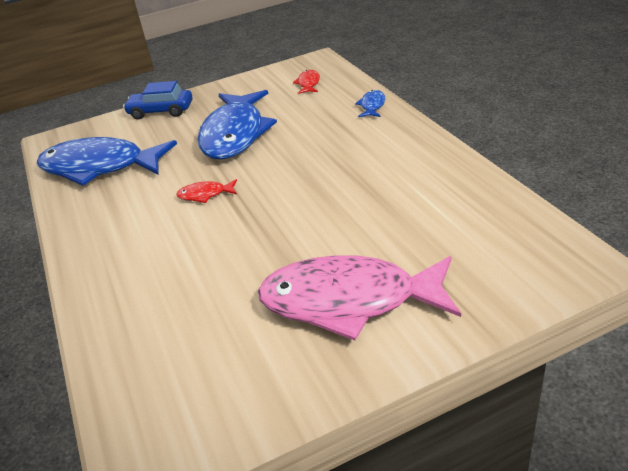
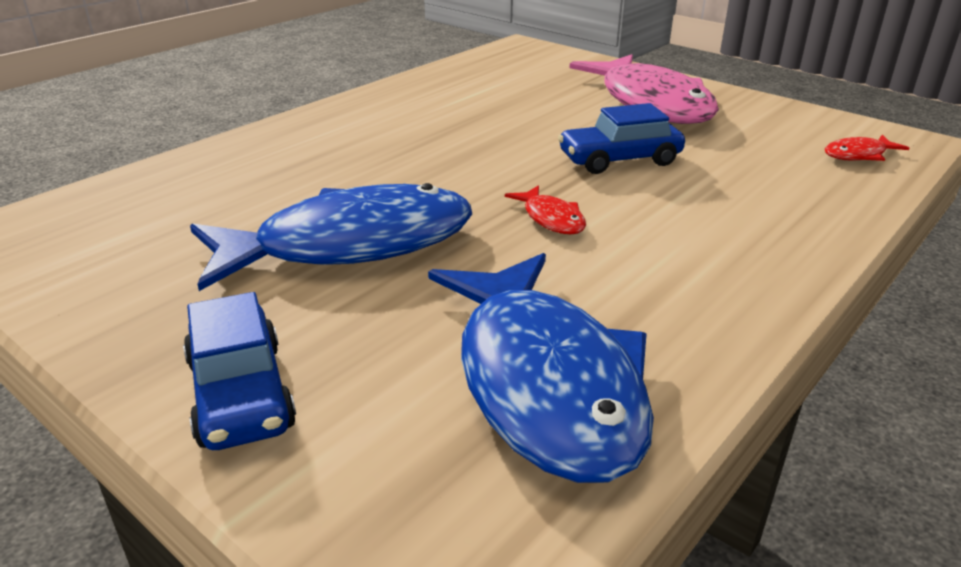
camera: 120 degrees left, 5 degrees down
red fish [293,70,320,94] -> red fish moved to [825,135,909,161]
blue fish [355,90,385,117] -> none
none -> blue car [558,103,685,174]

